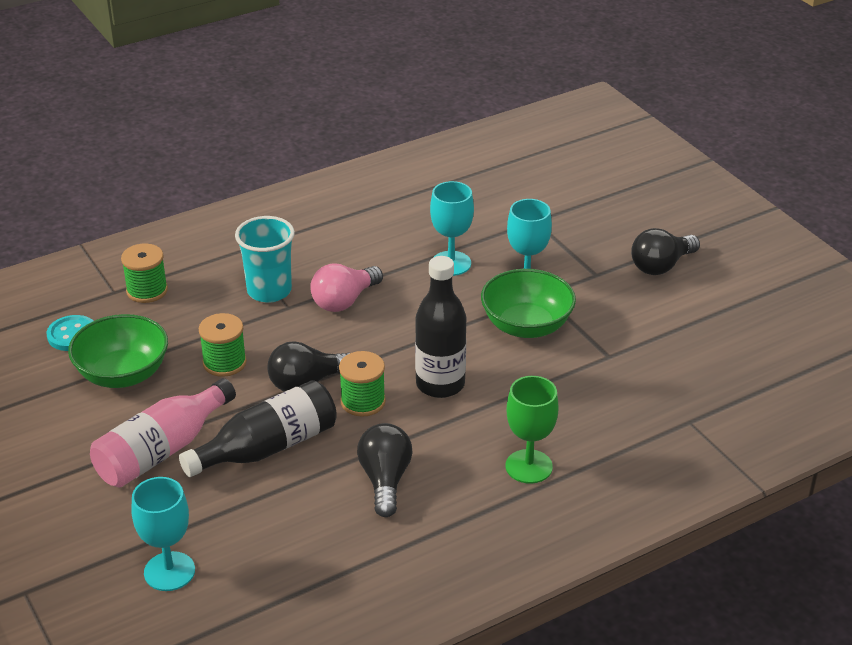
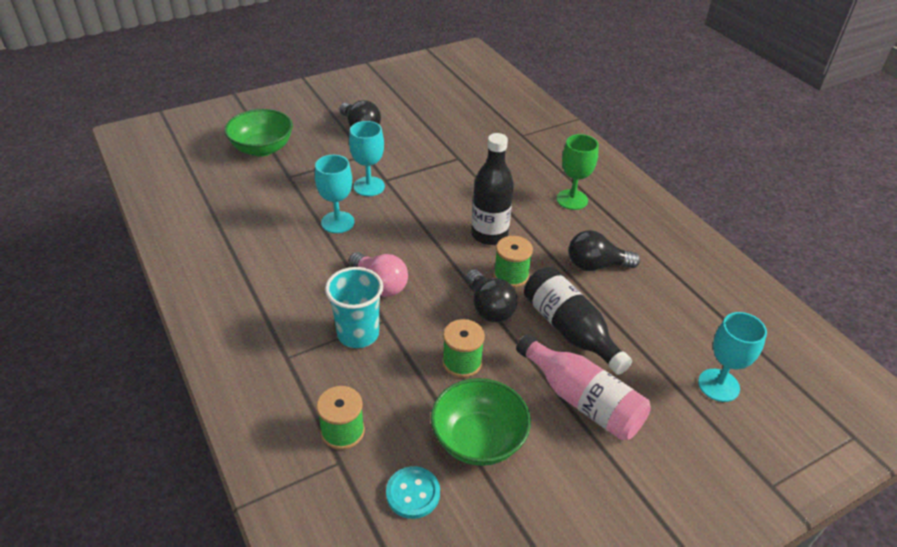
camera: 90 degrees left, 5 degrees up
green bowl [481,269,576,338] -> green bowl moved to [224,109,293,157]

